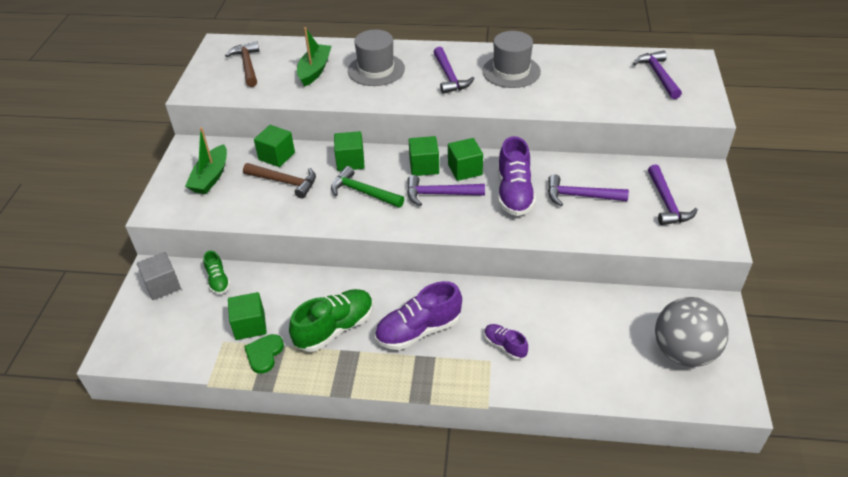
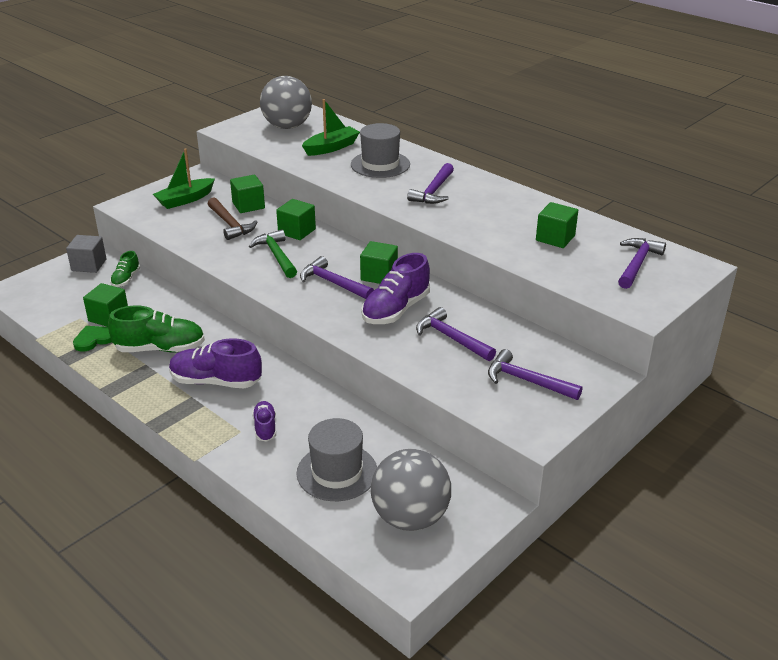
camera: 35 degrees right, 10 degrees down
brown hammer [225,41,259,87] -> grey ball [260,76,312,129]
green cube [409,136,439,176] -> green cube moved to [536,202,578,248]
grey hat [482,31,541,88] -> grey hat moved to [296,418,377,501]
purple hammer [648,164,698,225] -> purple hammer turned 90 degrees clockwise [488,349,582,400]

